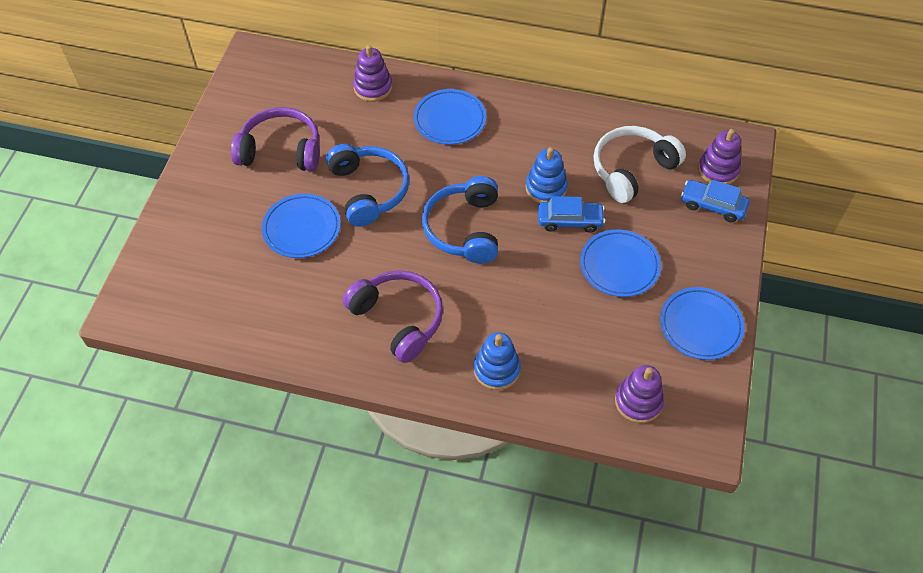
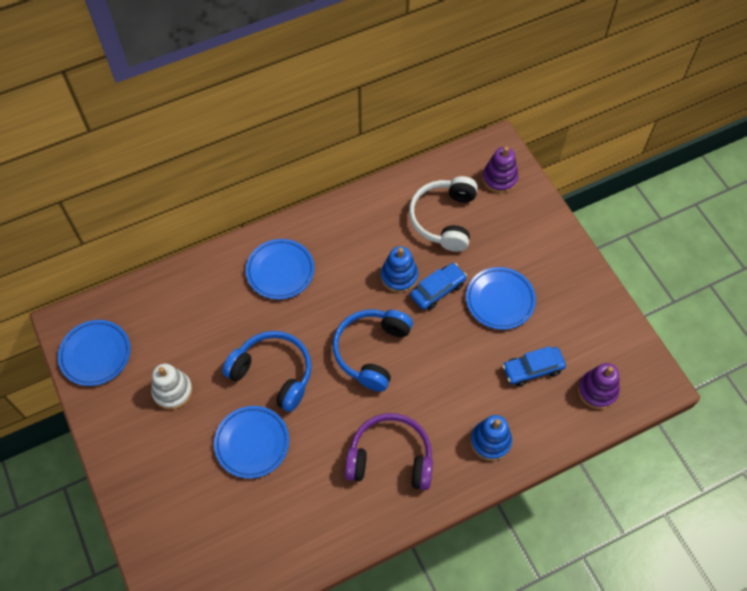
camera: 40 degrees left, 5 degrees up
purple headphones [231,107,320,171] -> white stacking toy [151,363,193,410]
purple stacking toy [353,45,392,102] -> none
blue headphones [422,176,498,264] -> blue headphones turned 60 degrees clockwise [333,309,413,392]
blue plate [660,287,745,360] -> blue plate moved to [58,320,131,386]
blue car [681,180,750,222] -> blue car moved to [502,346,566,386]

